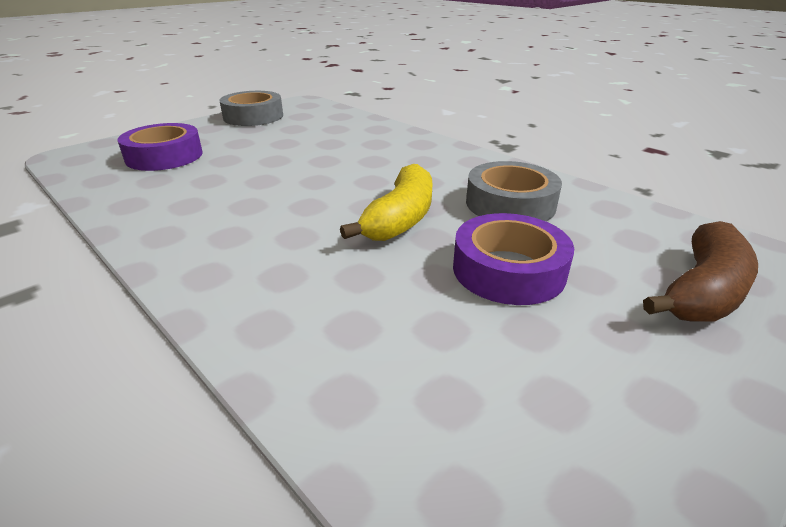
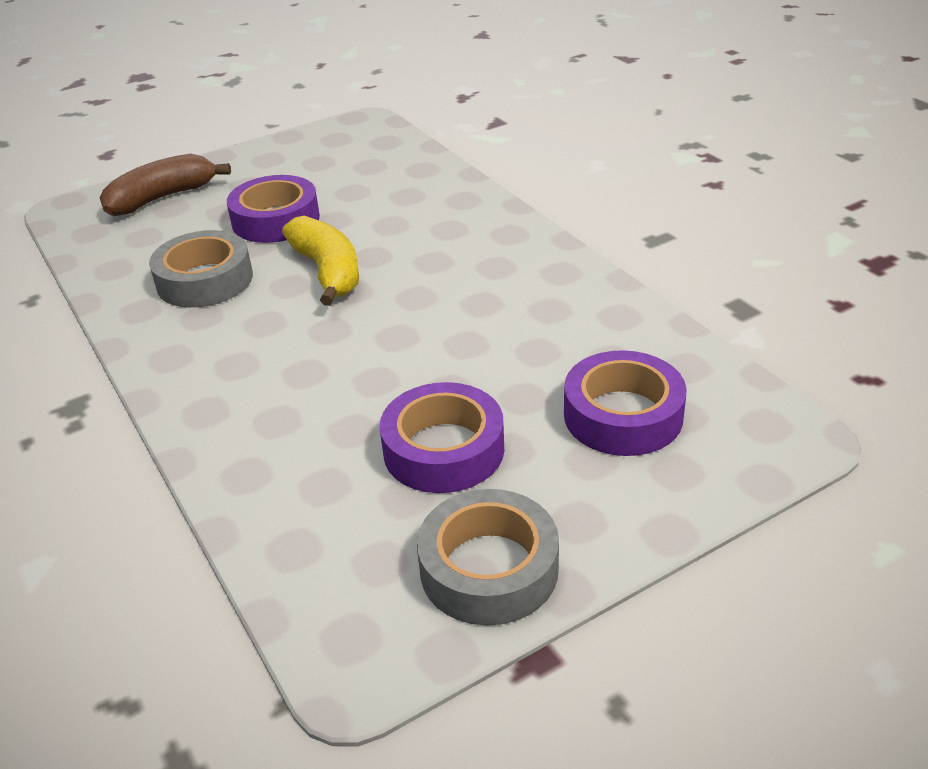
camera: 165 degrees left, 5 degrees up
yellow banana [340,164,432,241] -> yellow banana turned 120 degrees clockwise [282,216,359,306]
none -> purple tape [380,382,504,493]

